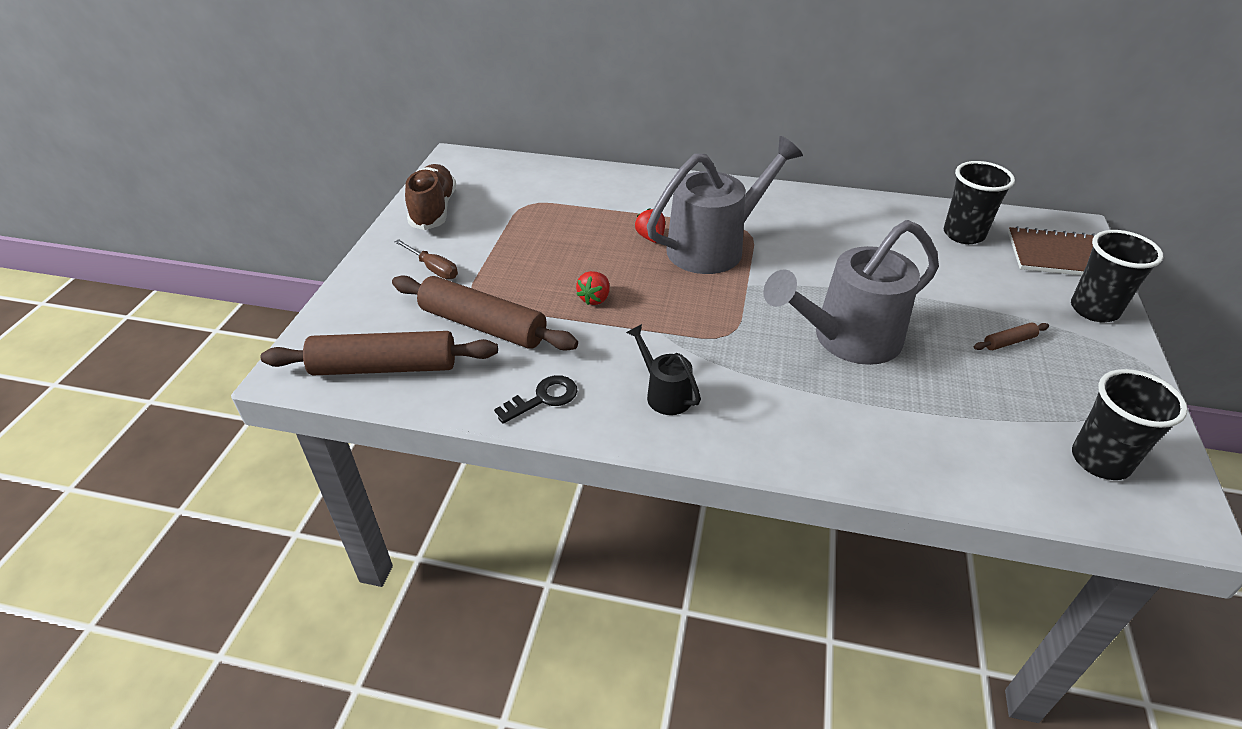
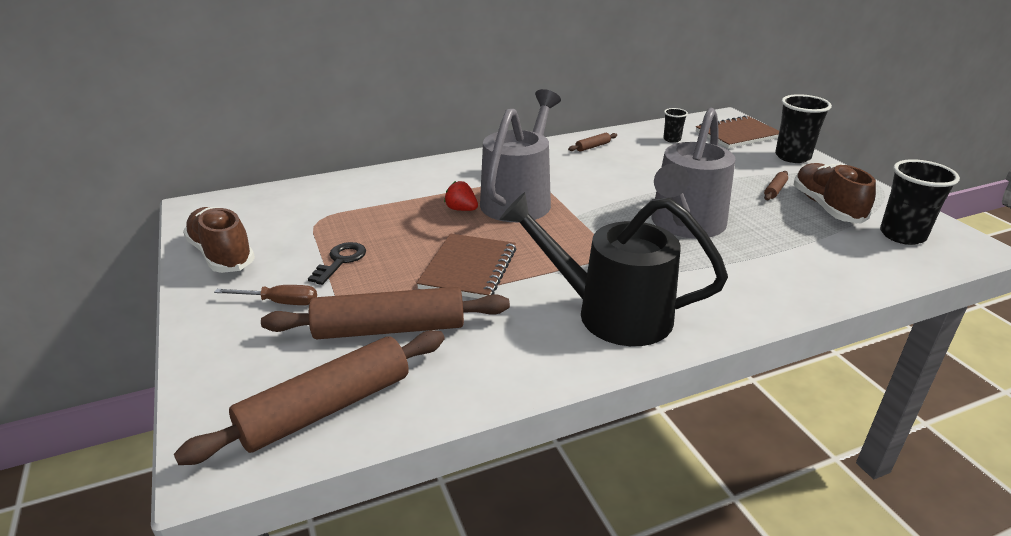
camera: 35 degrees left, 10 degrees down
black key [494,375,578,424] -> black key moved to [308,242,366,285]
red strawberry [576,271,610,305] -> brown notebook [416,234,516,299]
black watering can [626,324,701,415] -> black watering can [499,192,728,346], size x2.07
black cup [944,161,1015,244] -> black cup [663,108,688,143], size x0.54
none -> brown rolling pin [568,133,617,152]
none -> brown shoe [794,163,876,223]

